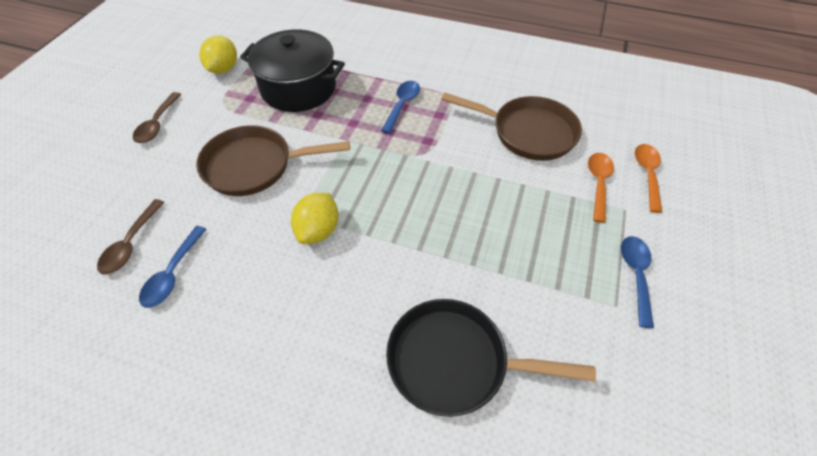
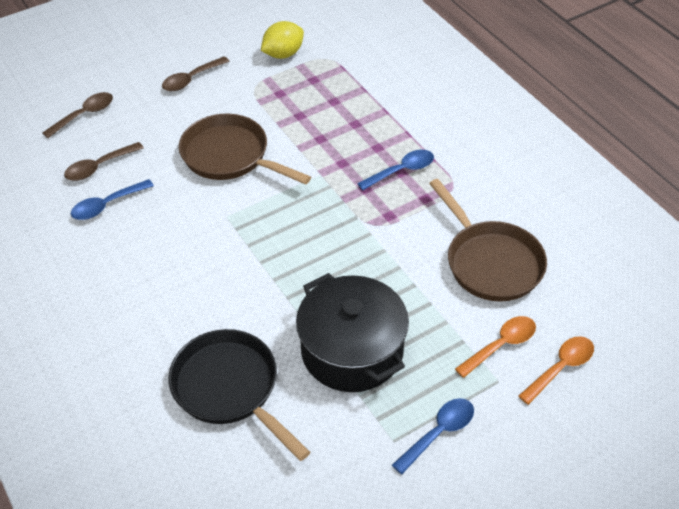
camera: 40 degrees right, 5 degrees down
black pot [240,29,345,112] -> black pot moved to [296,273,409,392]
yellow lemon [291,193,339,244] -> none
none -> brown spoon [42,92,113,138]

